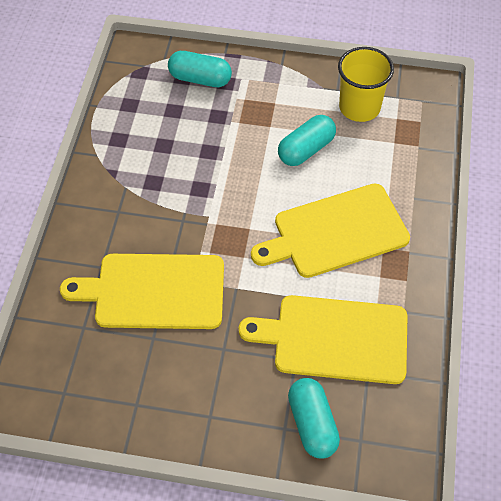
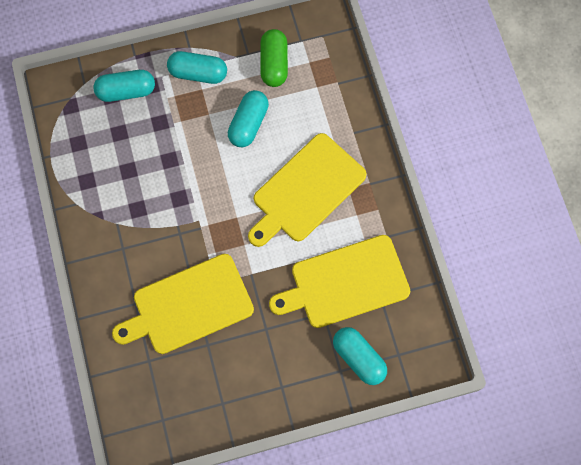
camera: 25 degrees left, 15 degrees up
yellow cup [338,47,394,122] -> green capsule [260,29,288,87]
none -> turquoise capsule [167,51,227,84]

